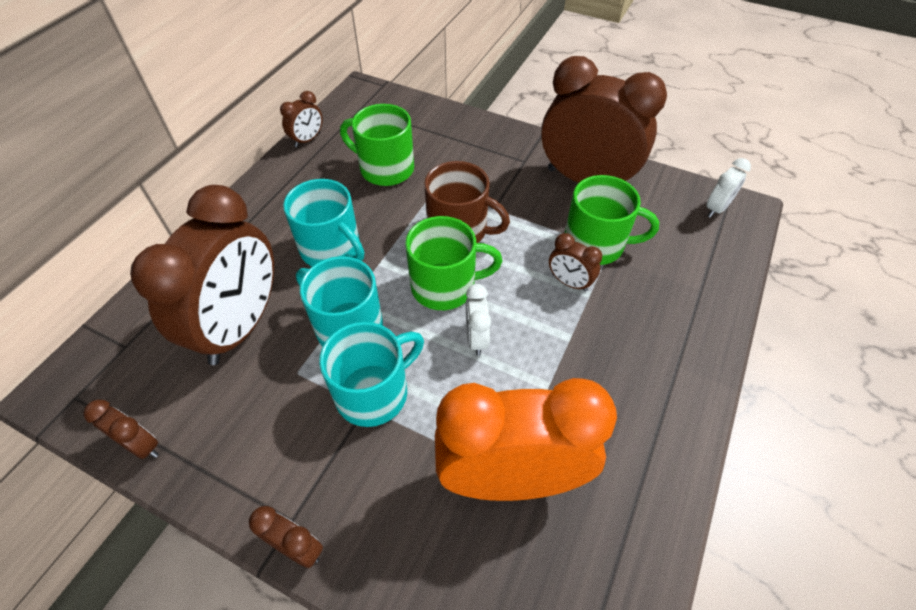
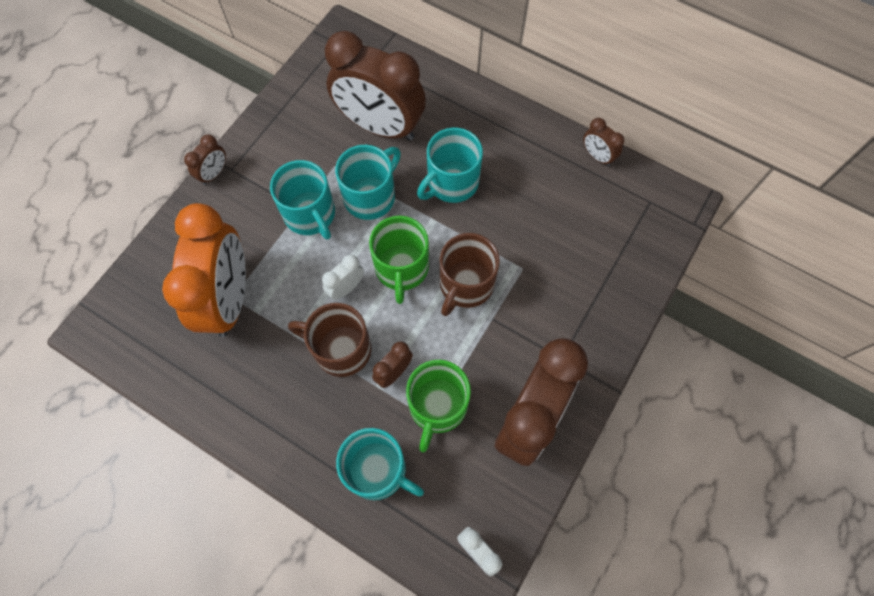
camera: 95 degrees right, 15 degrees up
brown clock [83,400,159,459] -> none
green mug [340,104,414,186] -> none
white clock [466,284,491,356] -> white clock turned 45 degrees counterclockwise [322,255,364,300]
none -> brown mug [288,303,371,377]
none -> turquoise mug [336,428,424,500]

